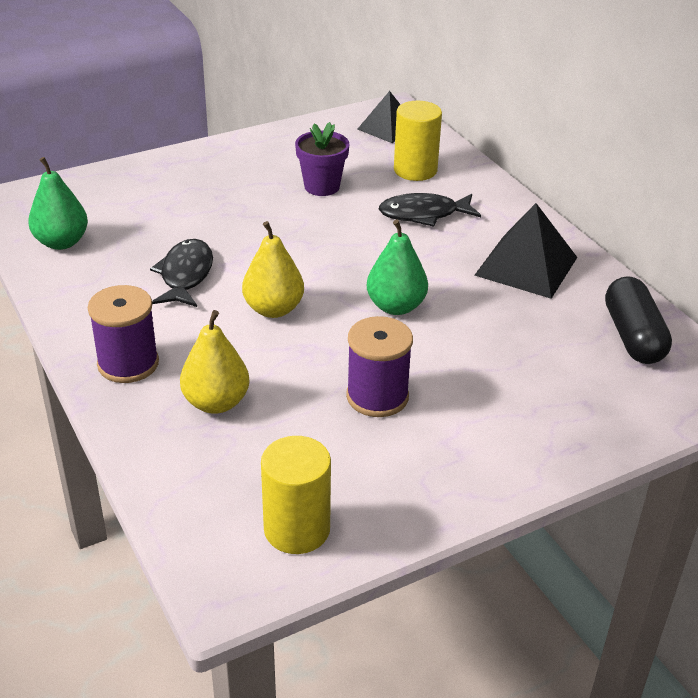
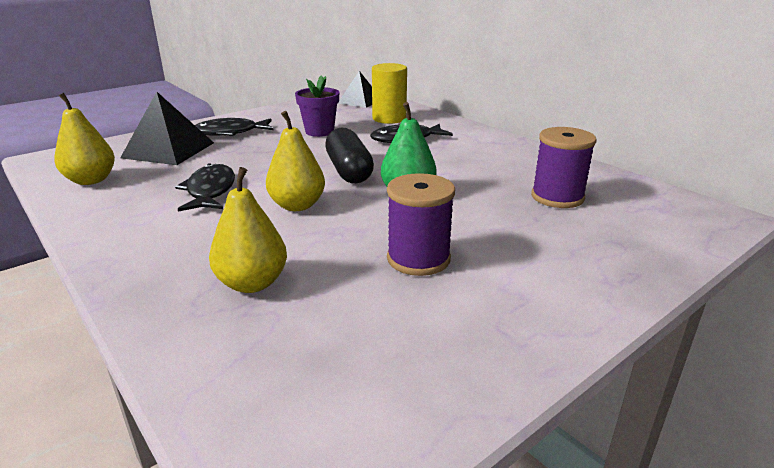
camera: 10 degrees left, 10 degrees down
green pear [28,157,88,250] -> yellow pear [54,93,115,185]
purple spool [88,285,159,383] -> purple spool moved to [531,127,597,208]
yellow cylinder [261,436,331,554] -> none
black pyramid [474,203,577,299] -> black pyramid moved to [120,92,214,165]
black capsule [605,276,672,364] -> black capsule moved to [325,128,374,184]
none -> black fish [195,118,274,136]

